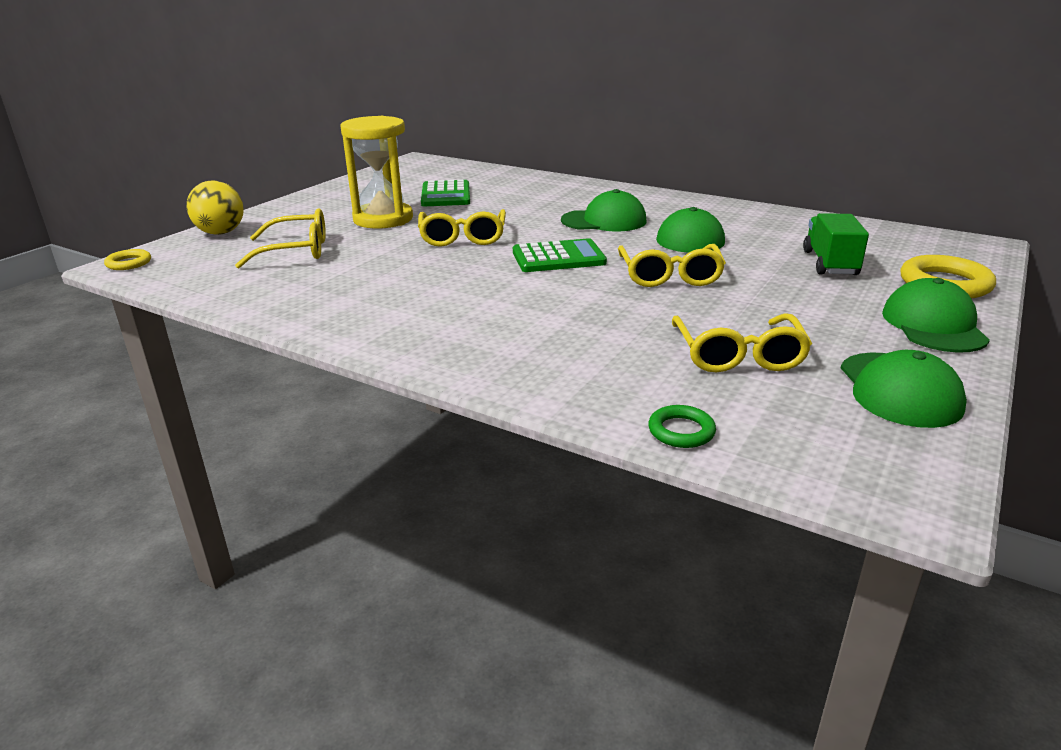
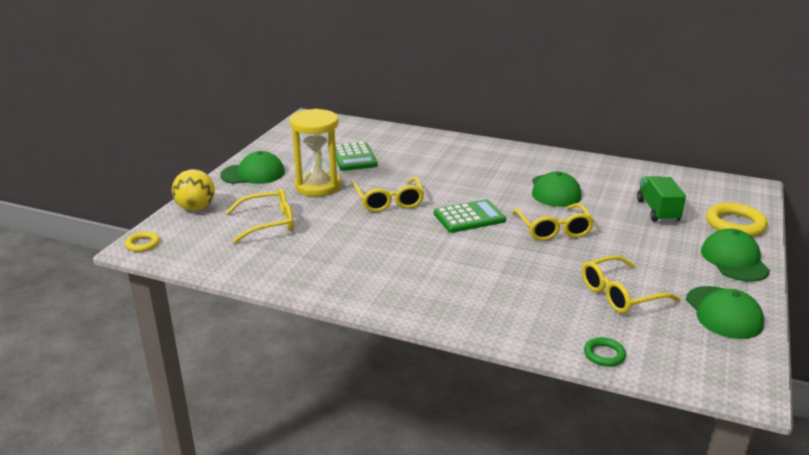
camera: 10 degrees left, 0 degrees up
green cap [561,189,647,232] -> green cap moved to [220,151,285,184]
yellow glasses [672,314,812,372] -> yellow glasses turned 75 degrees clockwise [582,255,681,313]

